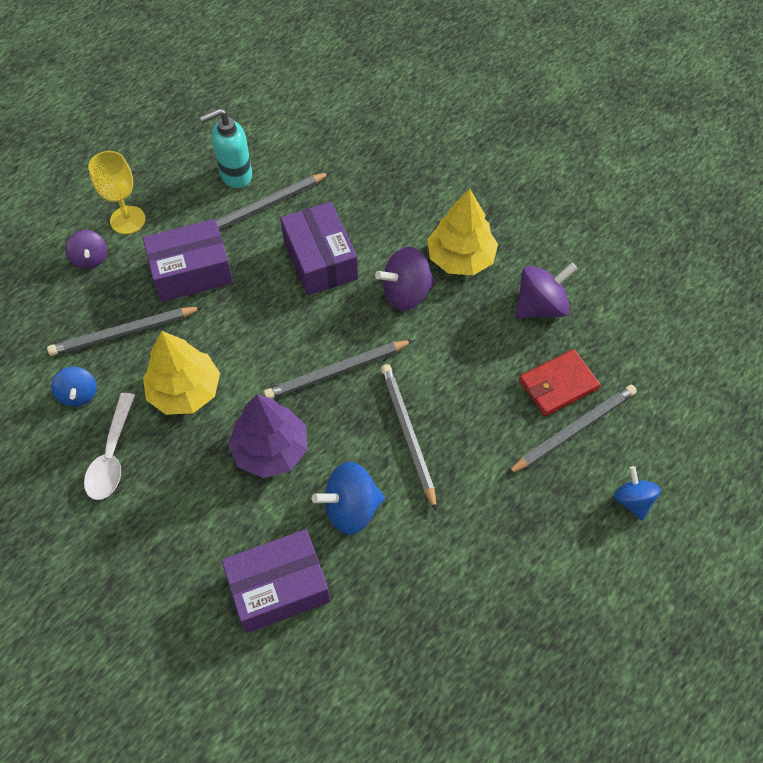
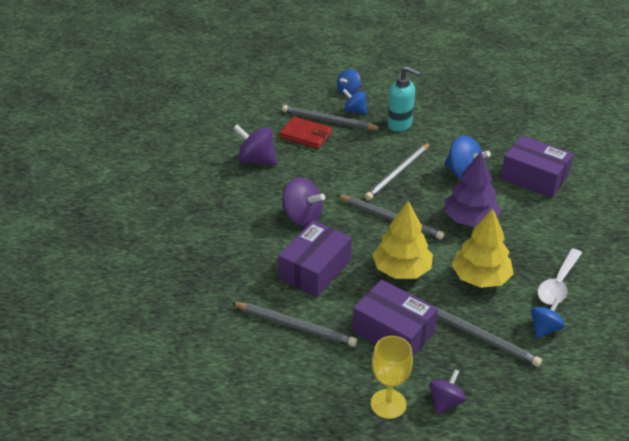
camera: 125 degrees left, 20 degrees down
white spoon [84,393,135,500] -> white spoon turned 150 degrees clockwise [537,248,582,305]
turquoise soap dispenser [200,108,252,188] -> turquoise soap dispenser moved to [387,66,421,132]
yellow tree [427,189,498,275] -> yellow tree moved to [372,201,433,279]
none -> blue spinning top [343,89,367,114]

